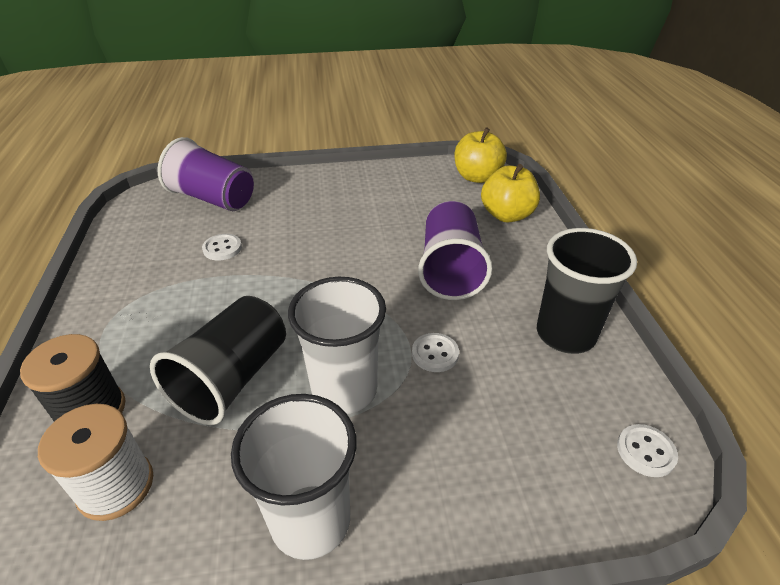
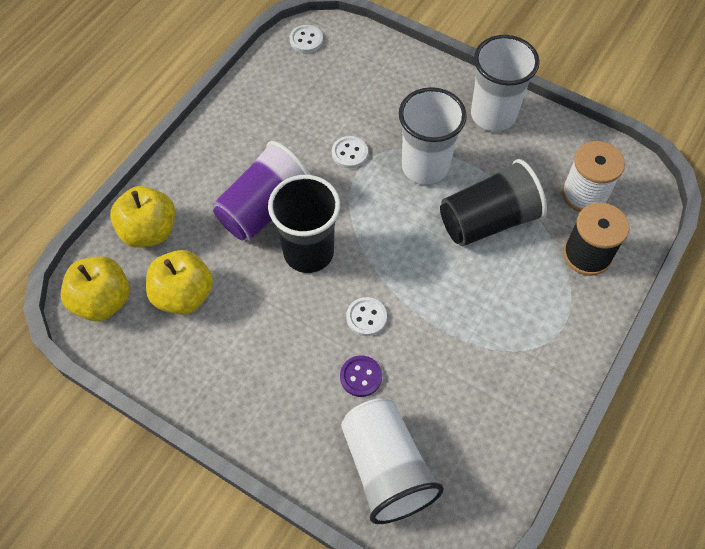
camera: 140 degrees left, 20 degrees up
purple cup [157,137,254,211] -> white cup [341,398,444,524]
white button [202,234,242,261] -> white button moved to [346,297,387,336]
black cup [537,228,637,354] -> black cup moved to [268,175,340,273]
none -> yellow apple [146,250,213,315]
none -> purple button [340,355,382,397]

